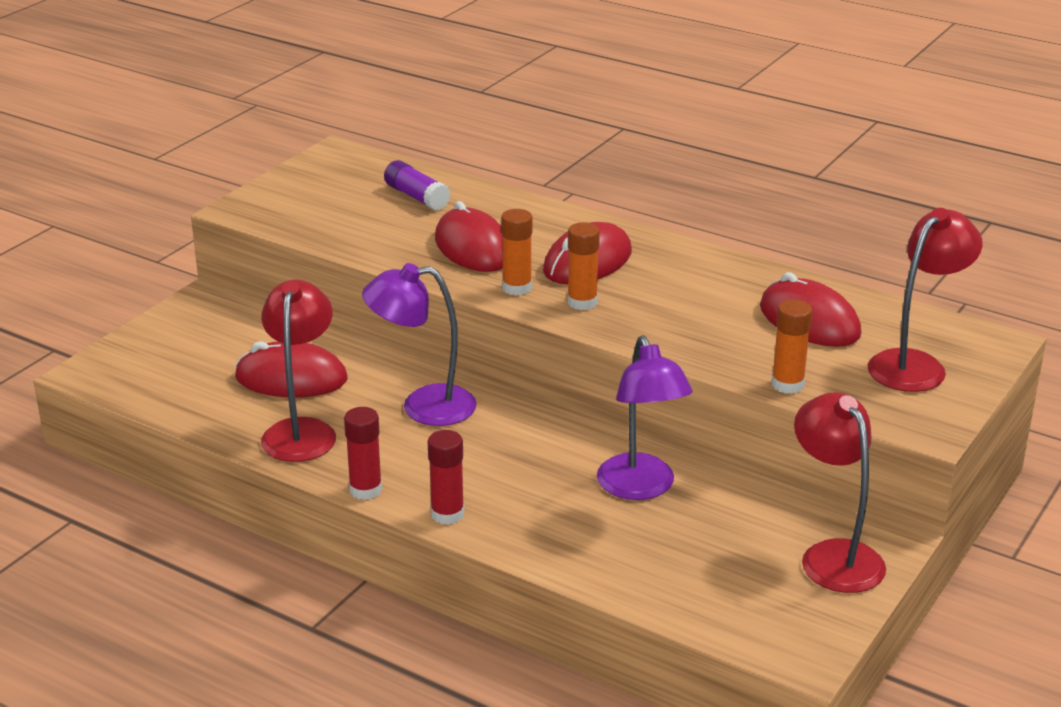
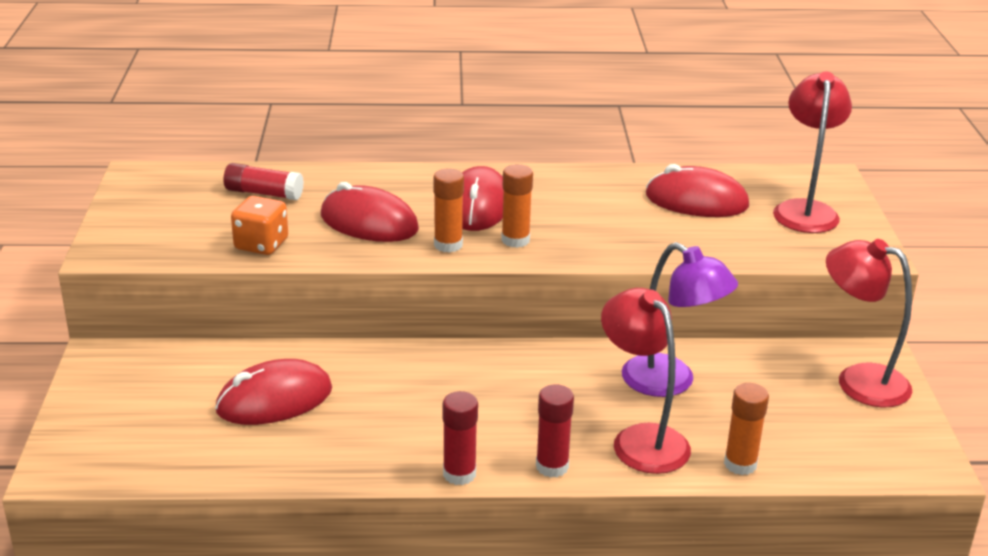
camera: 35 degrees left, 0 degrees up
red lamp [261,280,336,462] -> red lamp moved to [601,288,691,474]
purple lamp [362,263,477,426] -> none
purple glue stick [384,160,451,210] -> red glue stick [224,163,304,200]
orange glue stick [772,300,812,394] -> orange glue stick moved to [724,383,769,475]
none -> orange dice [231,196,288,255]

